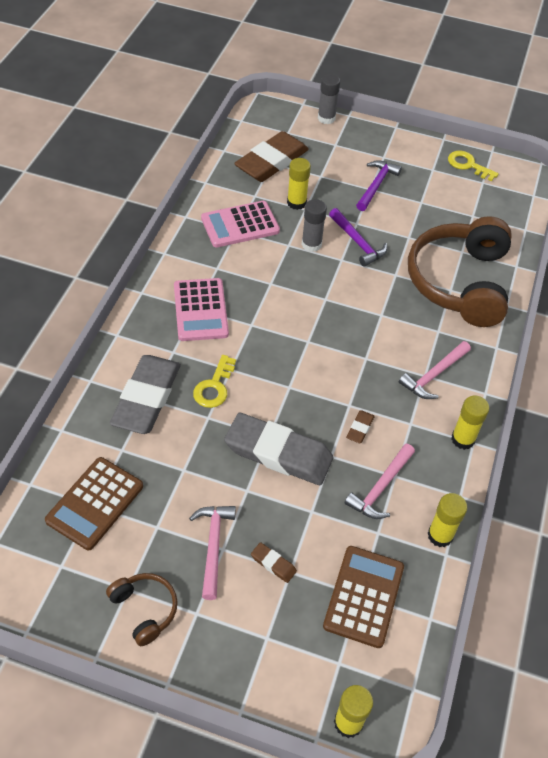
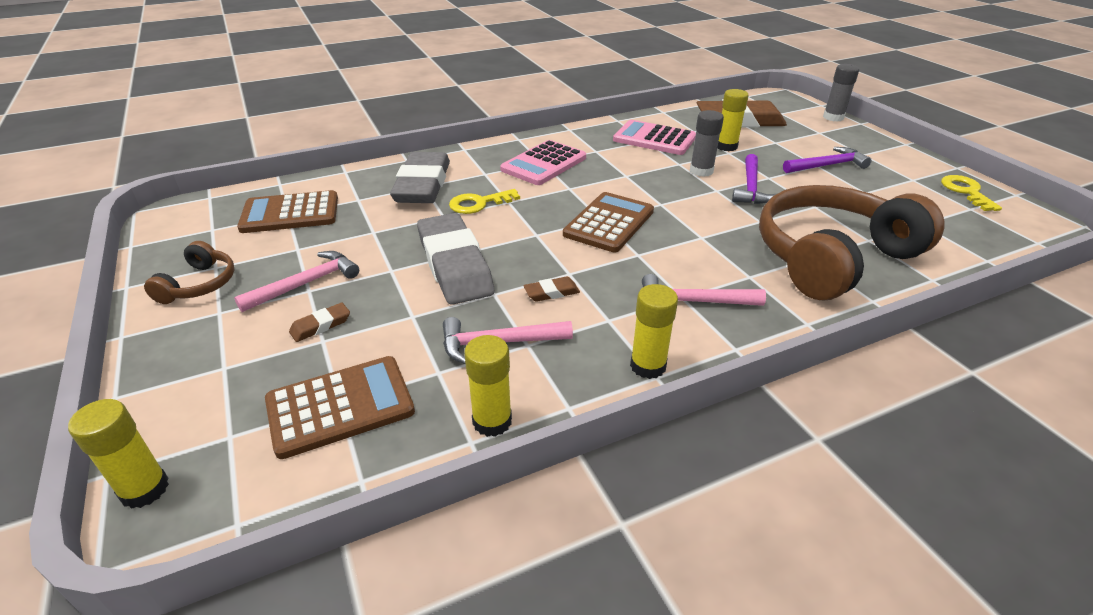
camera: 50 degrees right, 15 degrees down
grey eraser [110,355,181,434] -> grey eraser turned 60 degrees counterclockwise [390,152,450,203]
brown eraser [251,542,297,583] -> brown eraser turned 60 degrees clockwise [289,303,350,342]
none -> brown calculator [563,192,654,252]

